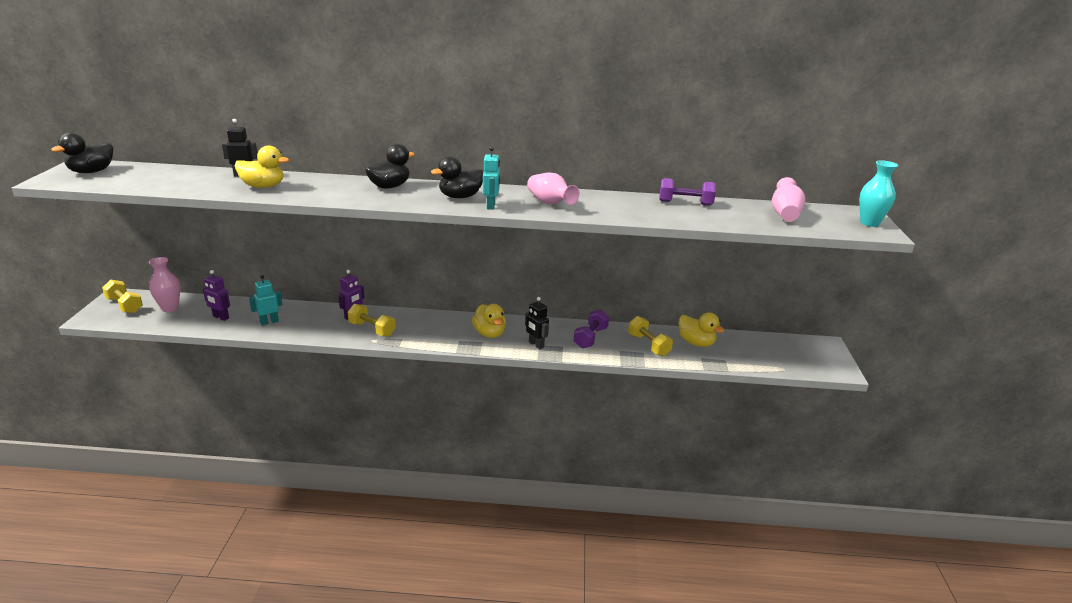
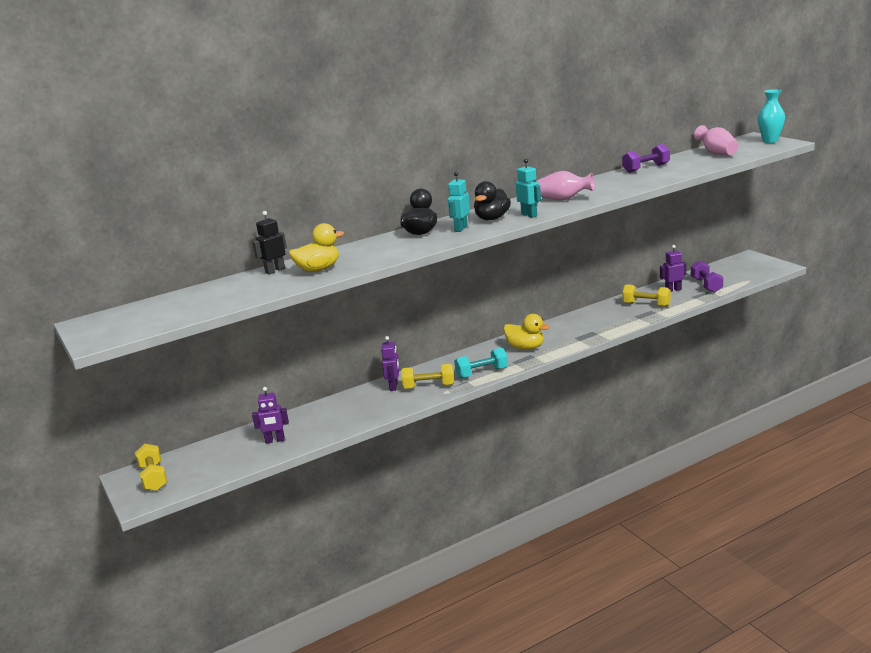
camera: 30 degrees left, 5 degrees down
black duck [51,133,113,173] -> none
yellow dumbbell [102,280,143,313] -> yellow dumbbell turned 60 degrees clockwise [135,444,168,491]
pink vase [149,257,180,312] -> none
turquoise robot [249,275,282,326] -> turquoise robot moved to [448,172,470,232]
black robot [525,297,549,349] -> none
purple dumbbell [574,309,609,348] -> purple dumbbell moved to [691,261,723,293]
yellow duck [679,312,725,347] -> purple robot [660,245,686,292]
none -> turquoise dumbbell [454,347,508,378]

